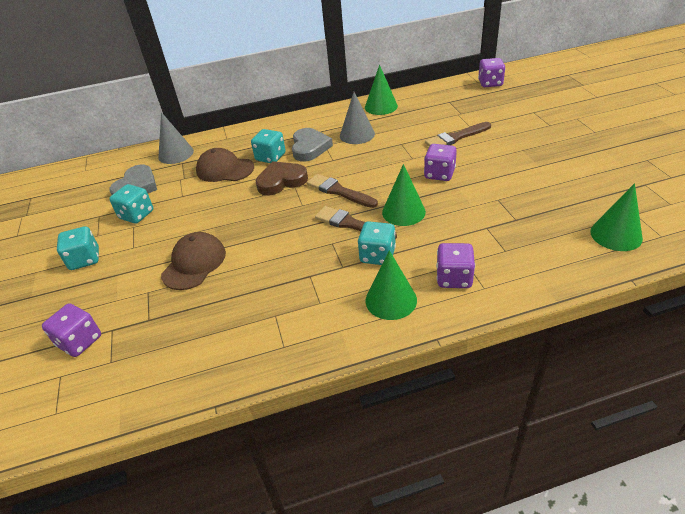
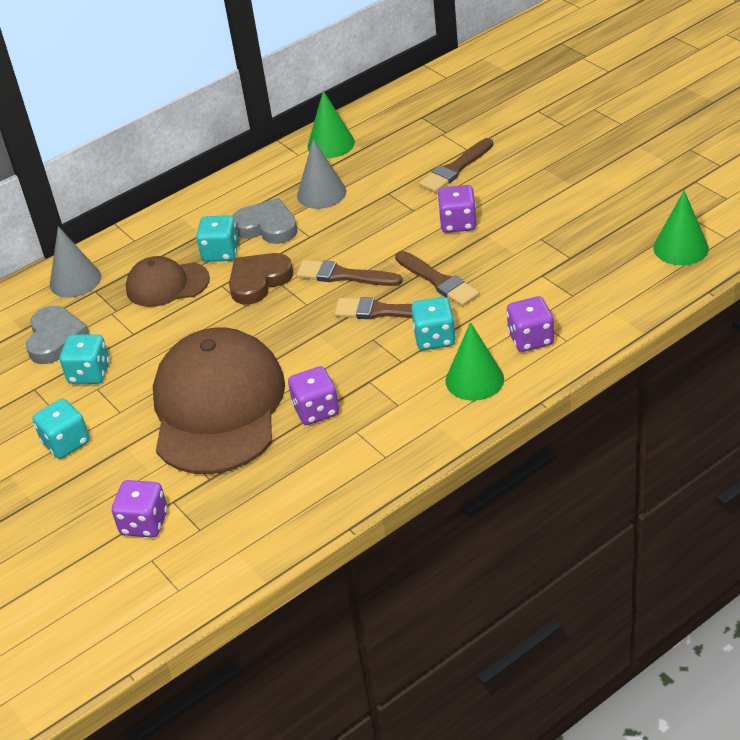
camera: 20 degrees left, 0 degrees up
brown cap [161,232,226,290] -> brown cap [153,328,285,474], size x1.95
grey heart [292,128,333,161] -> grey heart turned 45 degrees counterclockwise [232,198,297,244]
green cone [382,164,426,226] -> brown brush [395,251,480,306]
purple dice [478,58,505,87] -> purple dice moved to [288,366,339,425]

